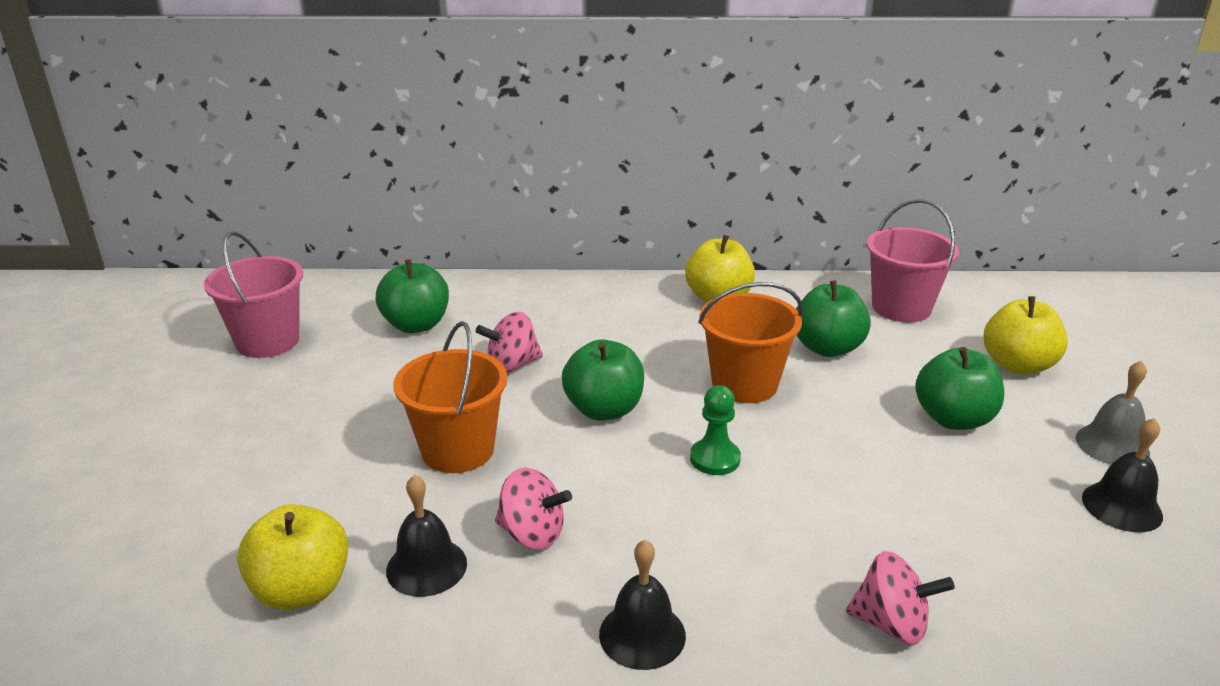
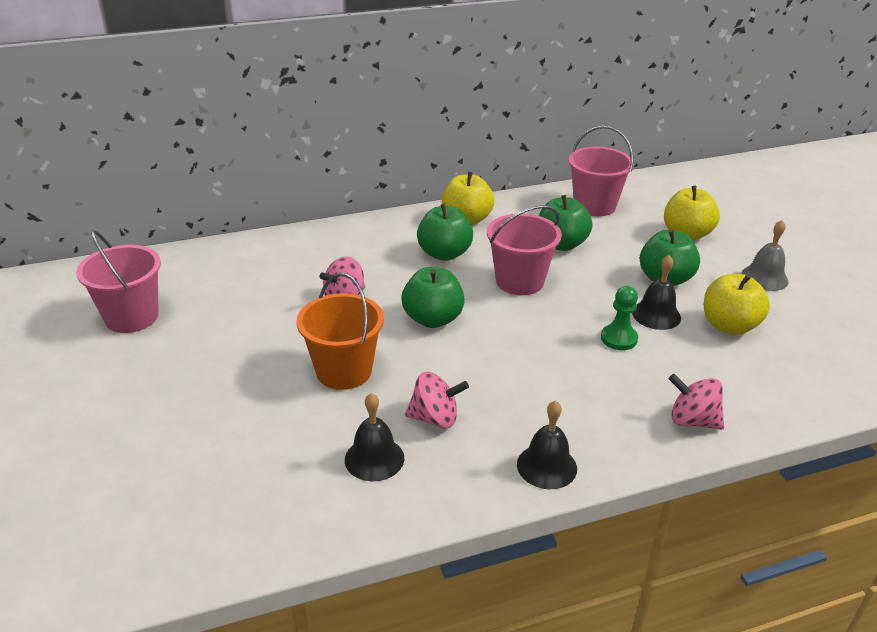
camera: 20 degrees left, 5 degrees up
yellow apple [237,504,349,610] -> yellow apple moved to [704,274,770,335]
green apple [376,259,449,333] -> green apple moved to [417,204,473,261]
green pawn [690,385,741,475] -> green pawn moved to [601,286,638,350]
orange bucket [698,282,803,403] -> pink bucket [487,205,562,295]
pink spinning top [846,551,955,645] -> pink spinning top turned 150 degrees counterclockwise [669,374,724,430]
black bell [1082,418,1163,532] -> black bell moved to [632,255,681,330]

